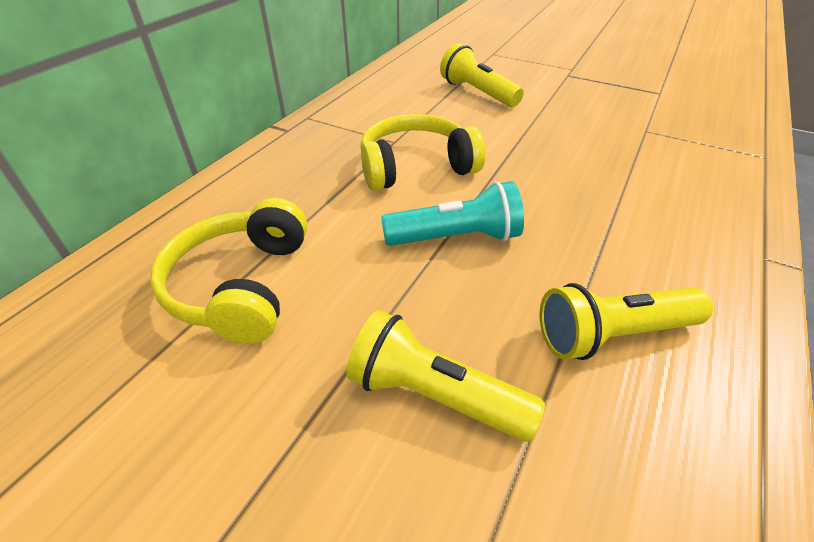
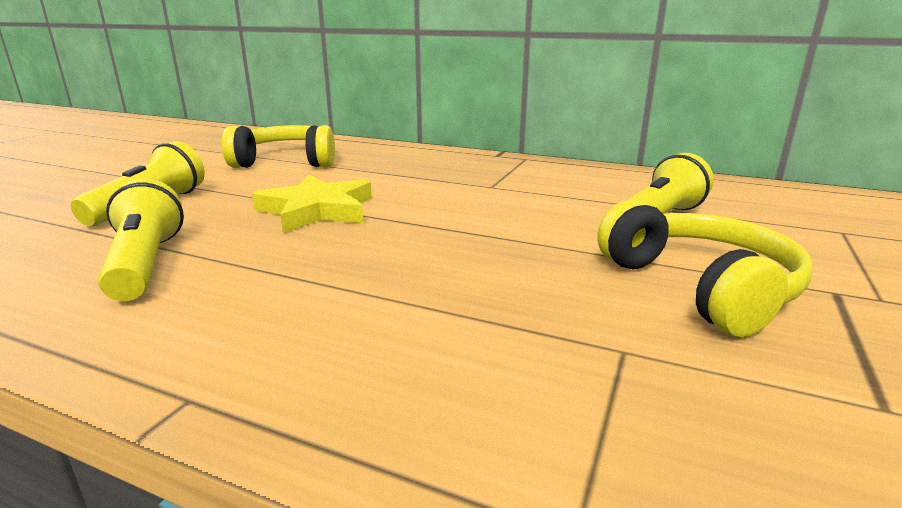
camera: 85 degrees right, 20 degrees down
yellow headphones [360,114,485,190] -> yellow headphones moved to [597,200,812,337]
turquoise flashlight [381,181,524,246] -> yellow star [252,175,372,233]

